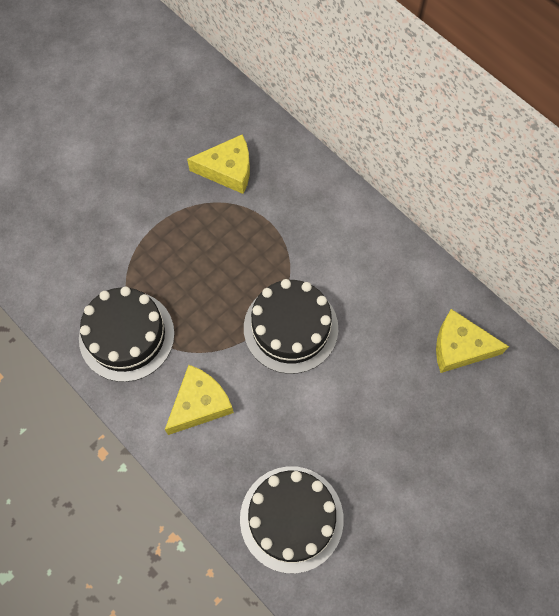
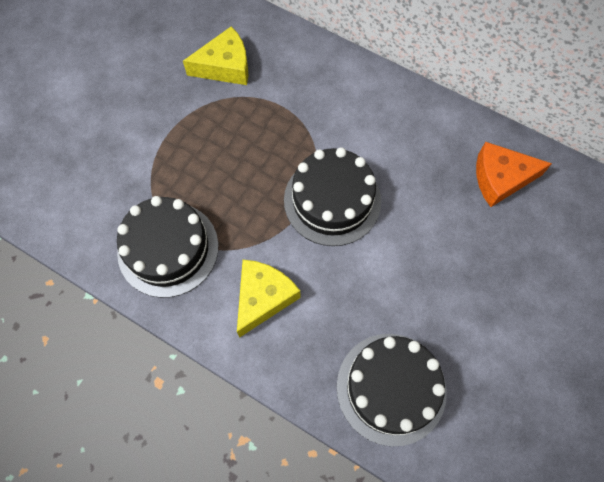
camera: 15 degrees left, 0 degrees up
yellow cheese [436,309,509,373] -> orange cheese [476,142,552,207]

